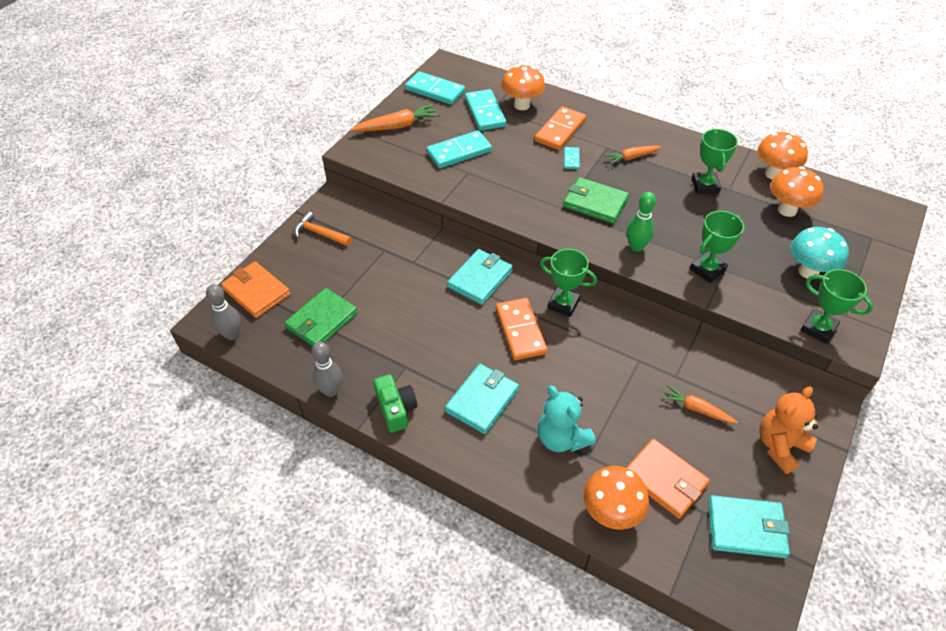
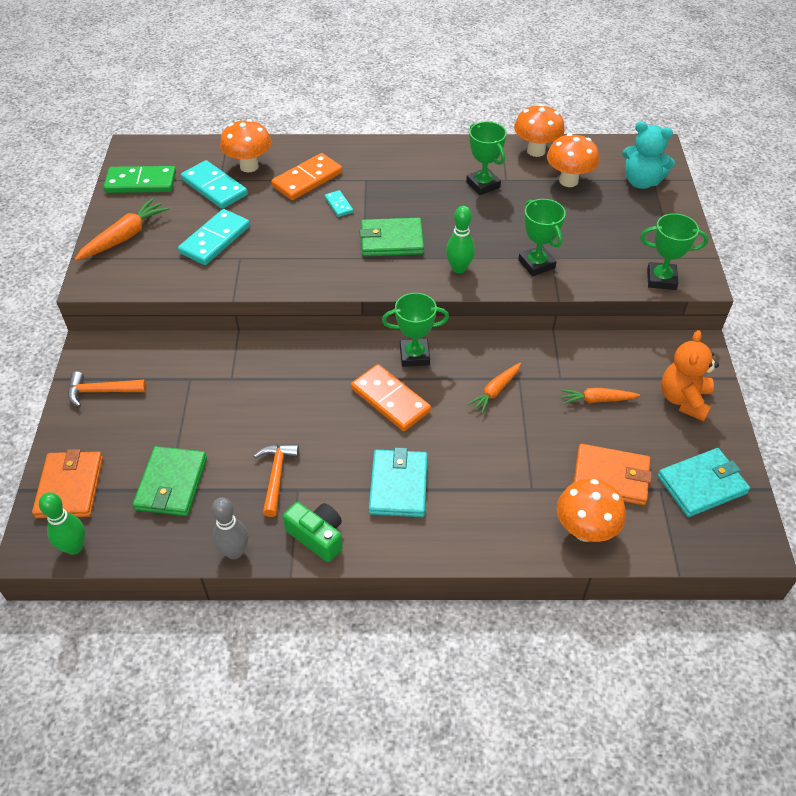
camera: 30 degrees left, 0 degrees up
grey bowling pin [206,284,241,340] -> green bowling pin [39,492,85,555]
orange wallet [221,261,290,318] -> orange wallet turned 75 degrees clockwise [32,449,103,518]
turquoise domino [405,71,465,105] -> green domino [104,166,176,193]
turquoise wallet [447,249,513,305] -> none
orange domino [534,106,586,150] -> orange domino turned 45 degrees clockwise [271,153,342,200]
turquoise teddy bear [538,386,596,452] -> turquoise teddy bear moved to [622,121,675,189]
orange carrot [605,146,662,164] -> orange carrot moved to [468,363,521,414]
green trophy [690,211,744,283] -> green trophy turned 45 degrees counterclockwise [518,199,566,277]
turquoise mushroom [791,227,849,279] -> none
none -> orange hammer [254,444,299,517]

